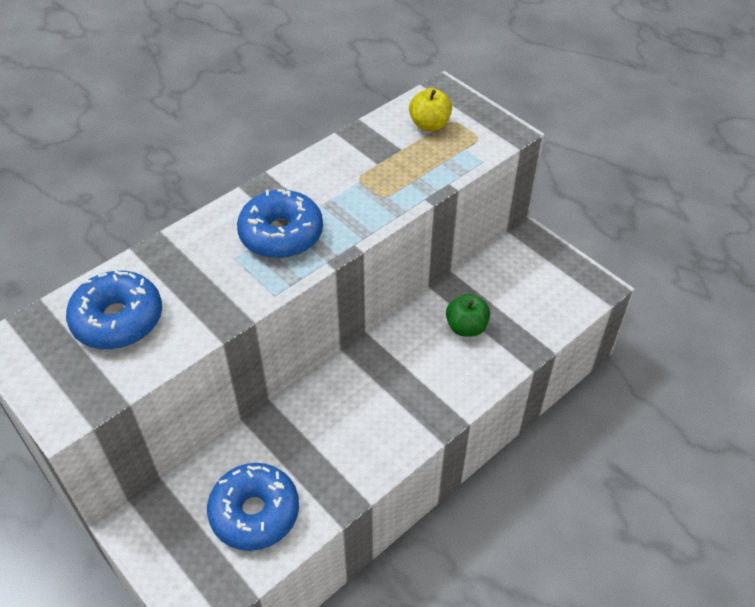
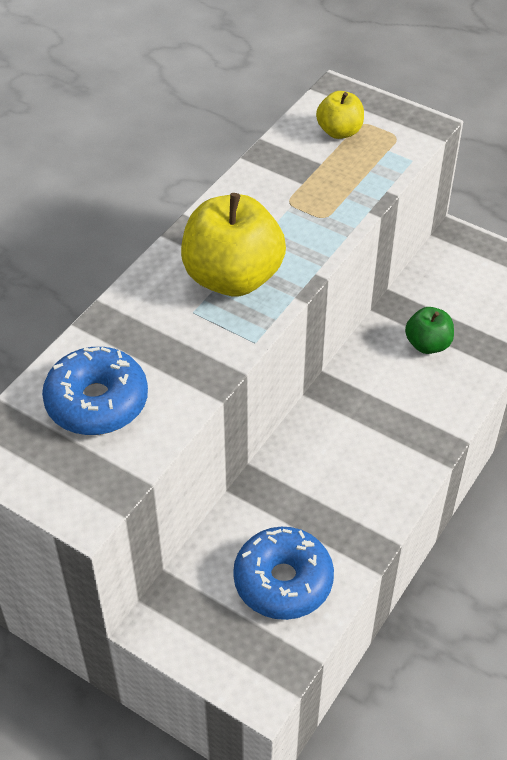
camera: 15 degrees left, 0 degrees up
blue donut [237,189,323,259] -> yellow apple [181,193,286,296]

